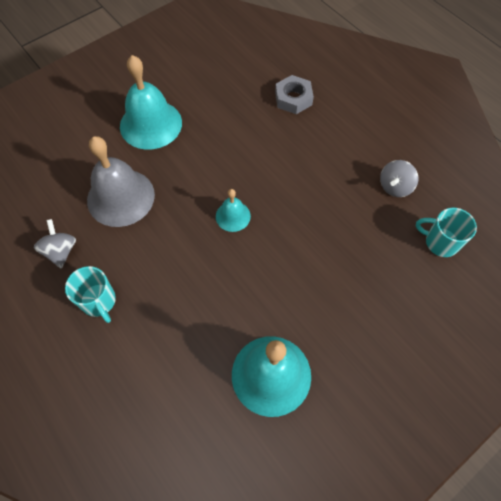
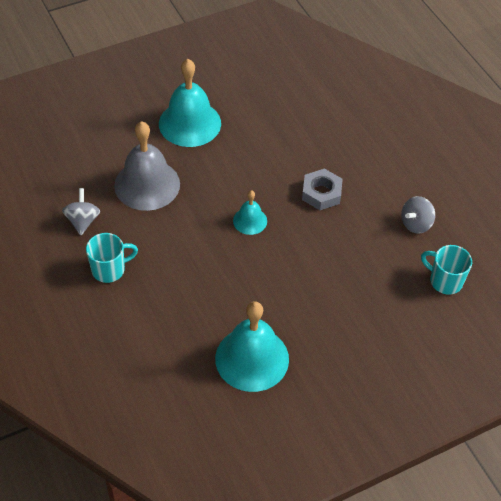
camera: 10 degrees right, 10 degrees down
turquoise mug [65,266,116,323] -> turquoise mug turned 90 degrees counterclockwise [86,233,138,283]
grey nut [275,75,314,114] -> grey nut moved to [302,169,343,210]

